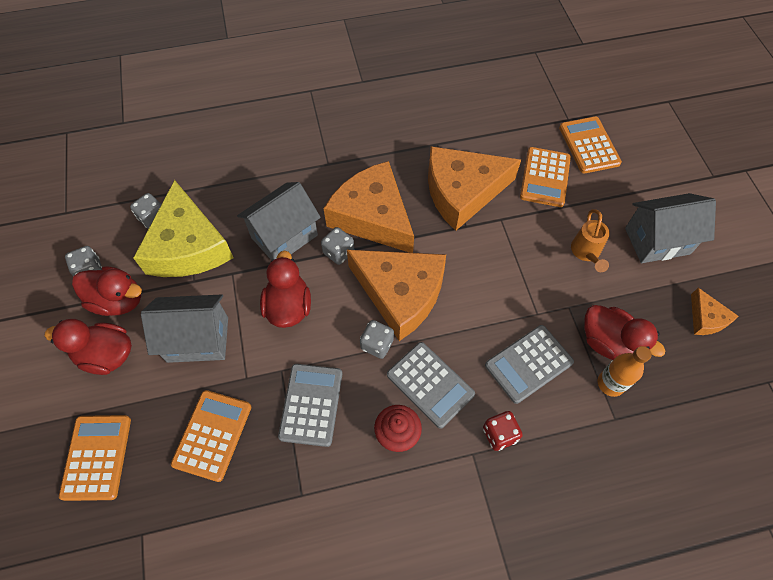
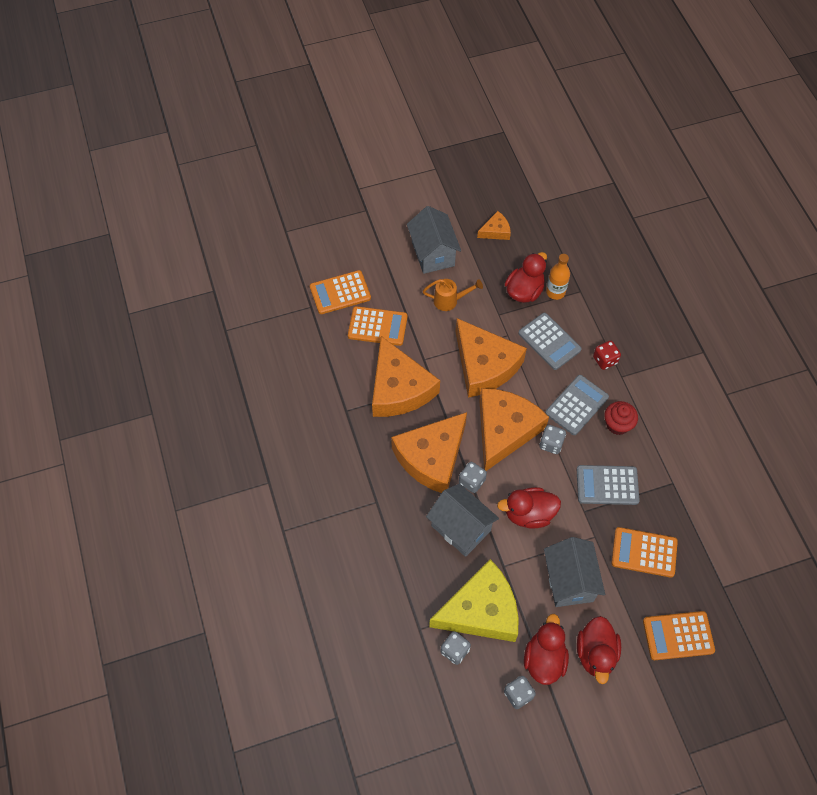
camera: 95 degrees left, 0 degrees up
none -> orange cheese [455,318,527,398]

